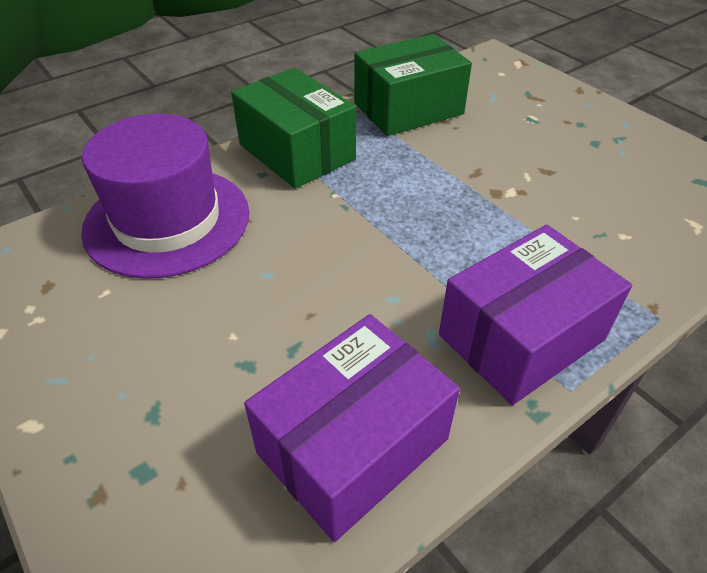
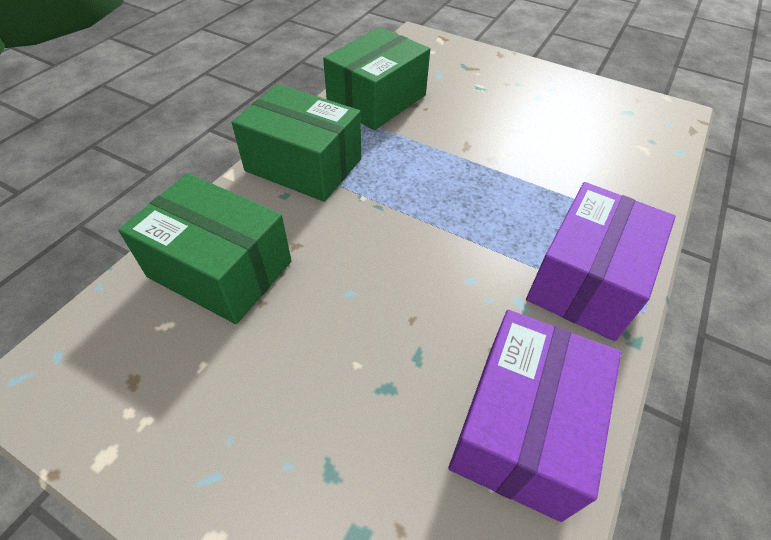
camera: 25 degrees left, 5 degrees up
purple hat [81,114,249,279] -> green box [118,173,292,324]

